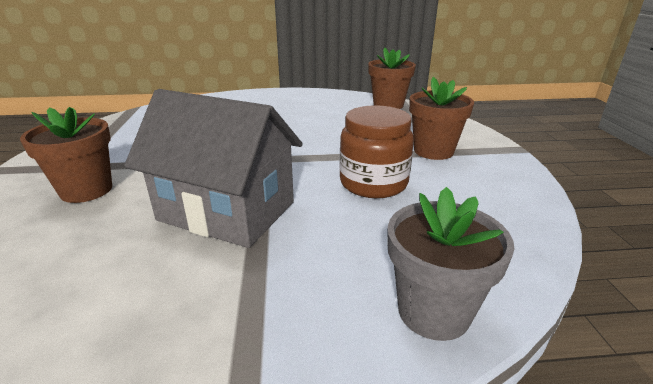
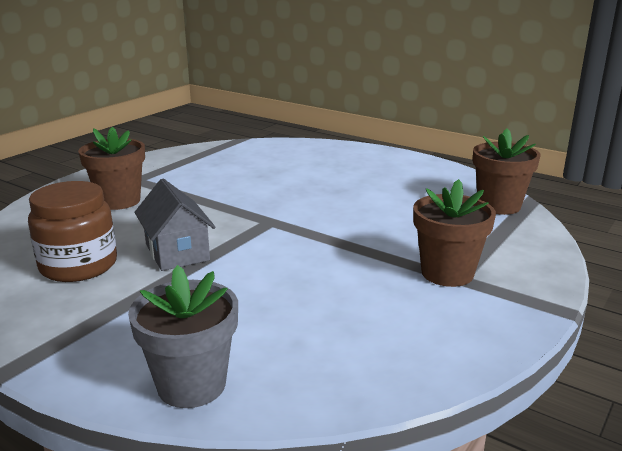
camera: 40 degrees right, 5 degrees down
grey house [124,89,303,248] -> grey house [135,179,216,271], size x0.61
brown jar [339,105,414,198] -> brown jar moved to [28,181,117,282]

